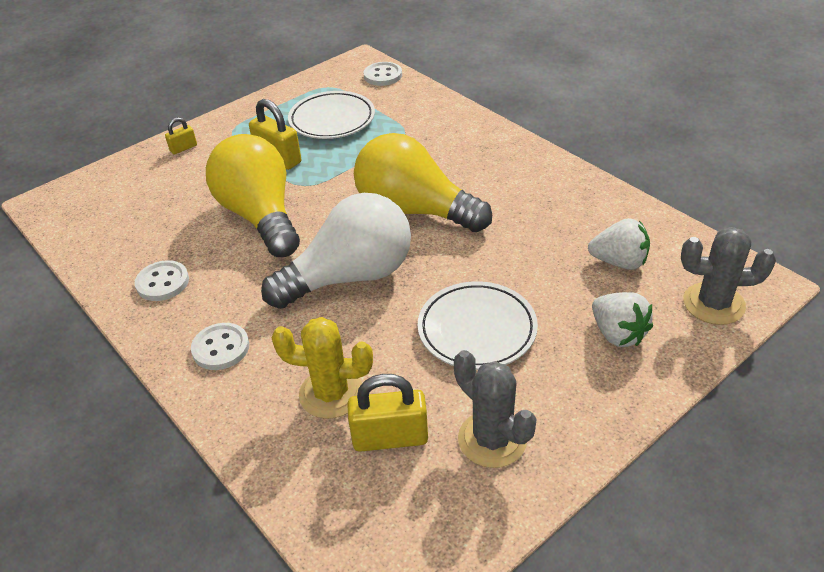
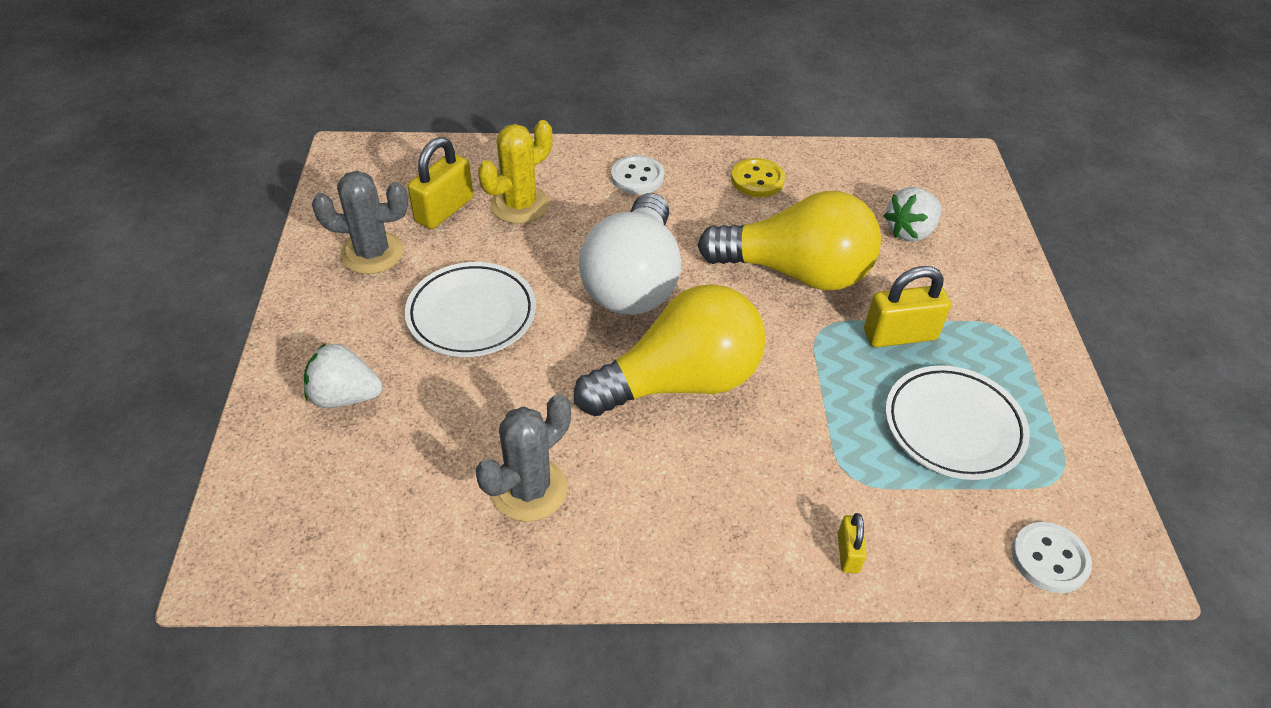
camera: 125 degrees right, 5 degrees up
white button [135,260,189,301] -> yellow button [731,158,785,197]
yellow padlock [165,117,197,154] -> yellow padlock moved to [838,513,867,573]
white strawberry [588,218,650,270] -> white strawberry moved to [884,187,941,242]
grey cactus [681,227,776,325] -> grey cactus moved to [476,394,571,522]

